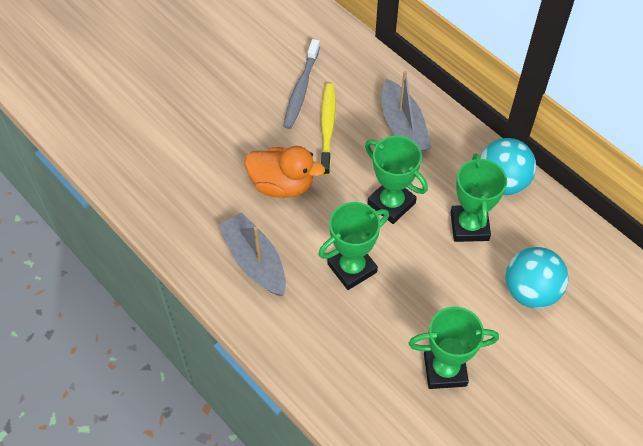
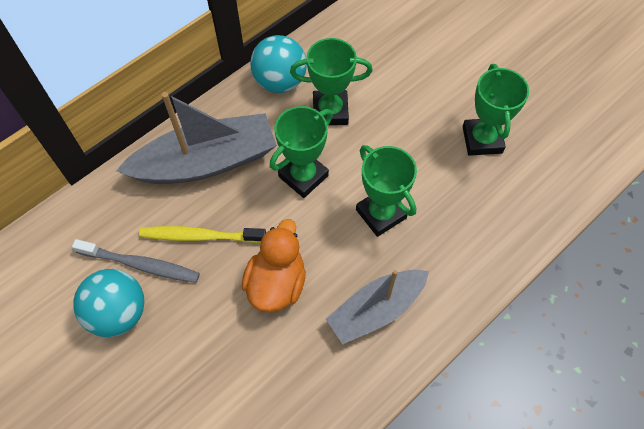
camera: 90 degrees left, 5 degrees up
grey boat [382,71,432,152] -> grey boat [116,92,277,184], size x1.50
turquoise ball [505,247,569,308] -> turquoise ball moved to [73,269,145,337]

